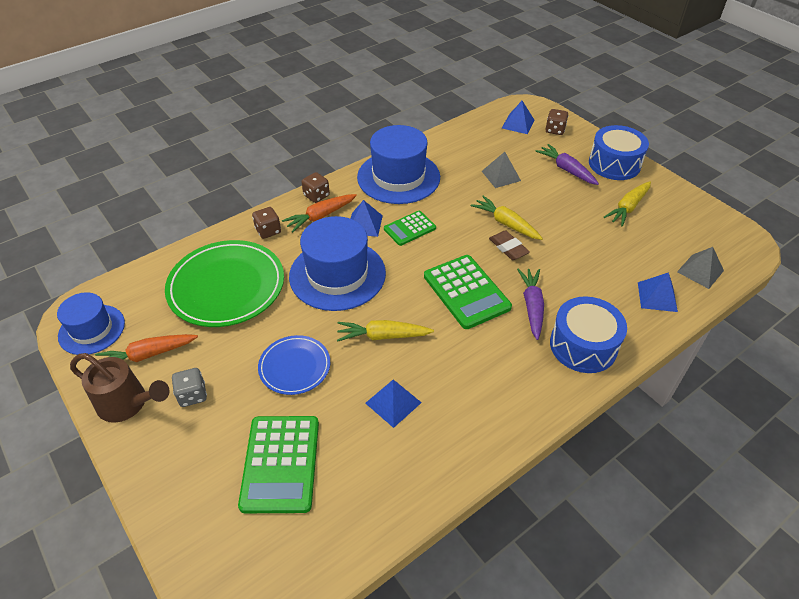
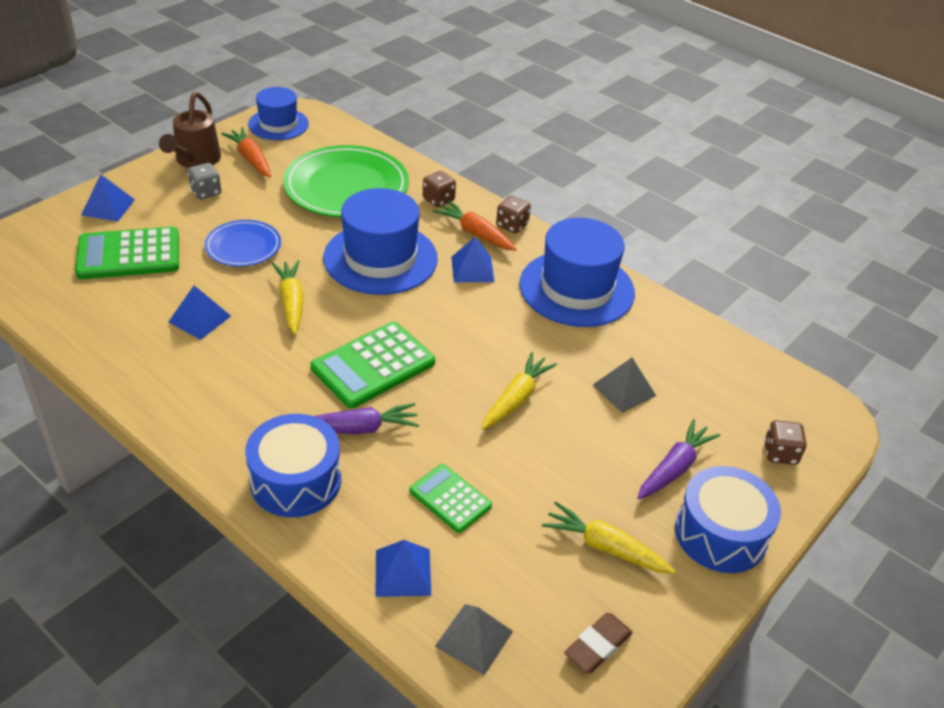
camera: 75 degrees right, 5 degrees down
green calculator [384,211,436,246] -> green calculator moved to [409,464,492,533]
brown eraser [489,230,530,260] -> brown eraser moved to [564,613,633,673]
blue pyramid [502,101,535,134] -> blue pyramid moved to [81,174,135,222]

